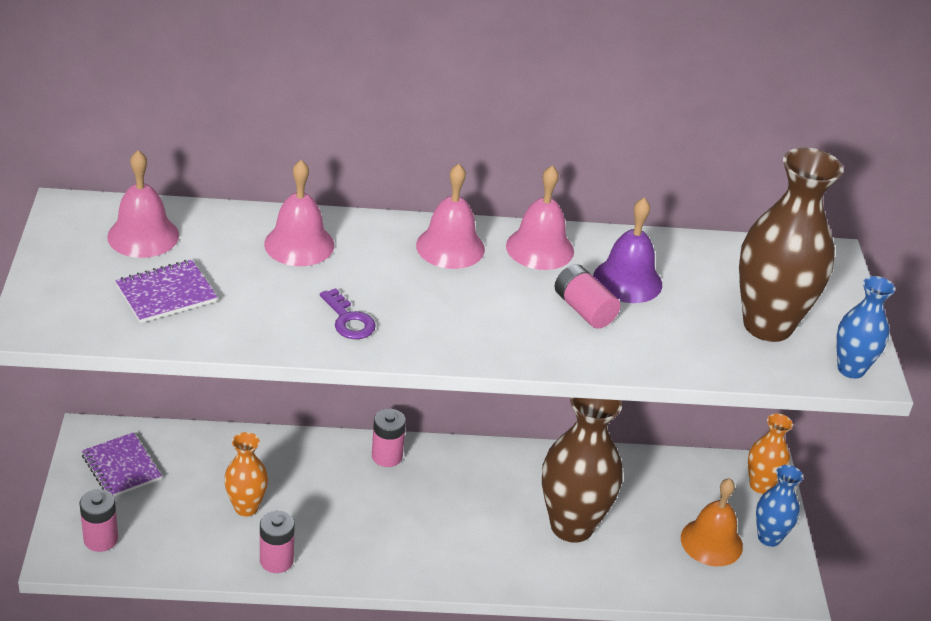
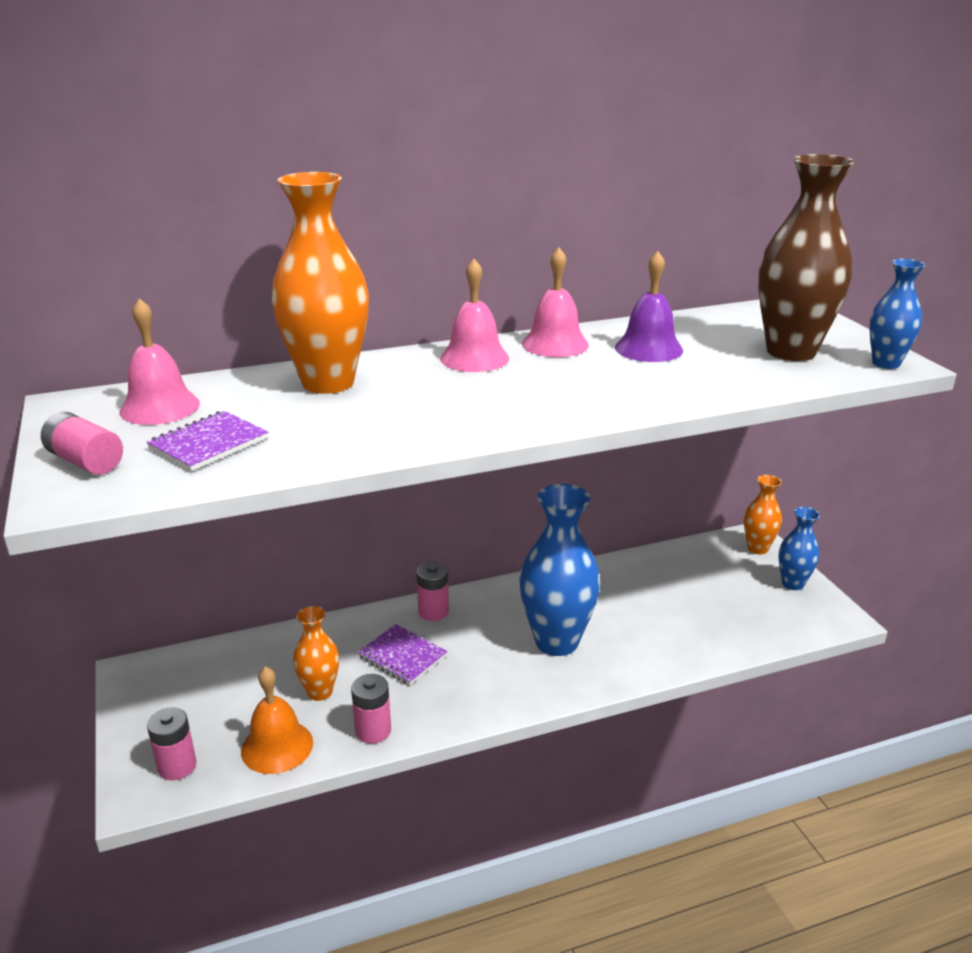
camera: 15 degrees left, 10 degrees down
purple notebook [82,432,162,497] -> purple notebook moved to [357,624,448,685]
pink bell [264,160,334,266] -> orange vase [272,172,369,394]
purple key [320,288,376,339] -> none
brown vase [542,397,623,543] -> none
pink battery [555,264,620,329] -> pink battery moved to [41,412,123,475]
orange bell [681,478,743,566] -> orange bell moved to [241,666,313,774]
none -> blue vase [520,484,600,656]

